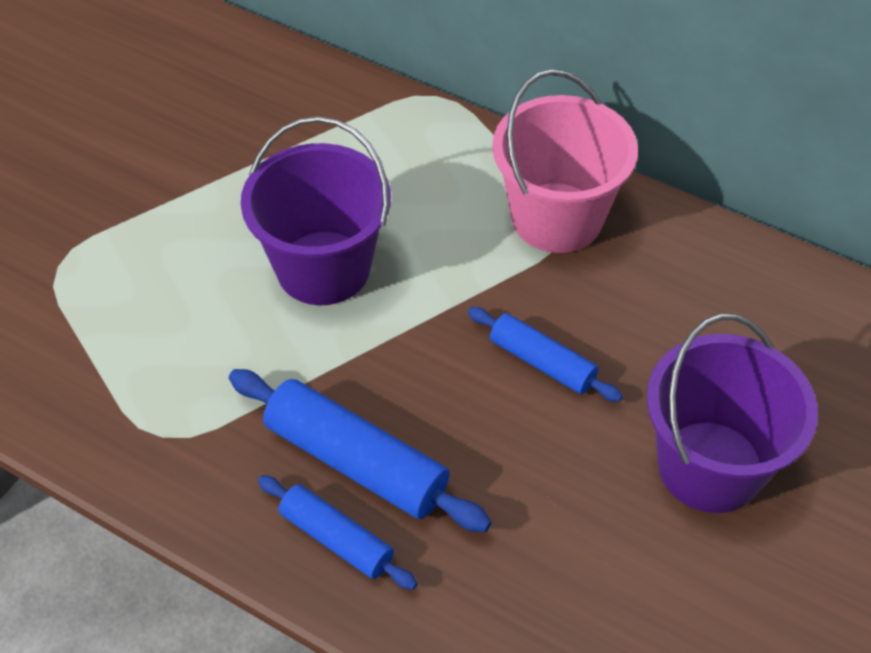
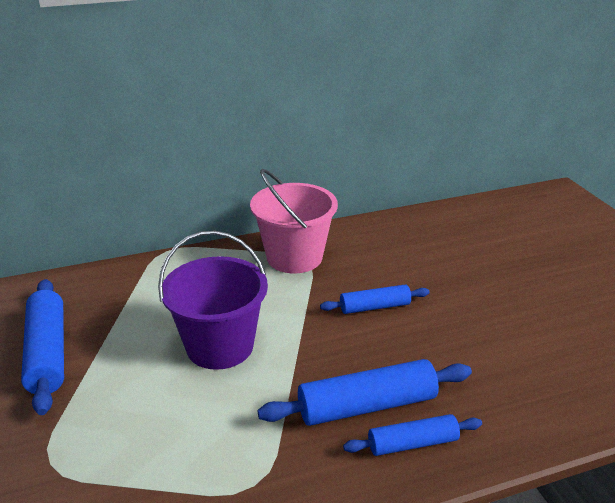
camera: 50 degrees left, 20 degrees down
purple bucket [646,314,818,513] -> none
none -> blue rolling pin [21,279,64,415]

